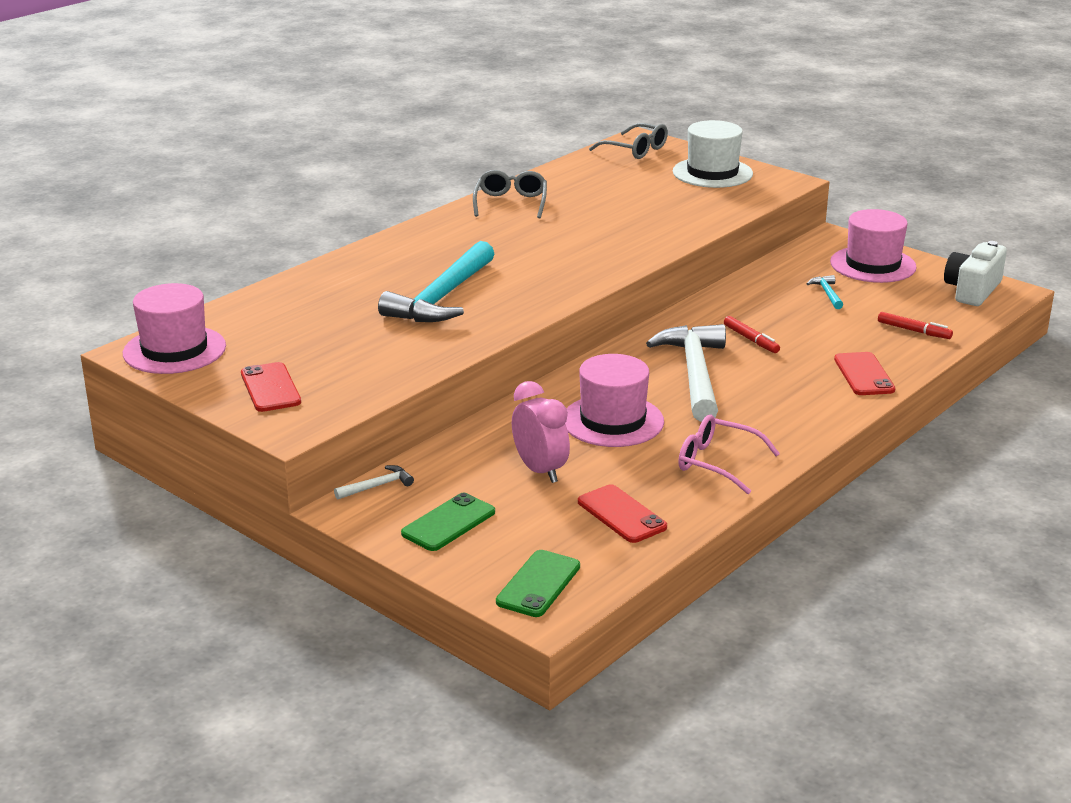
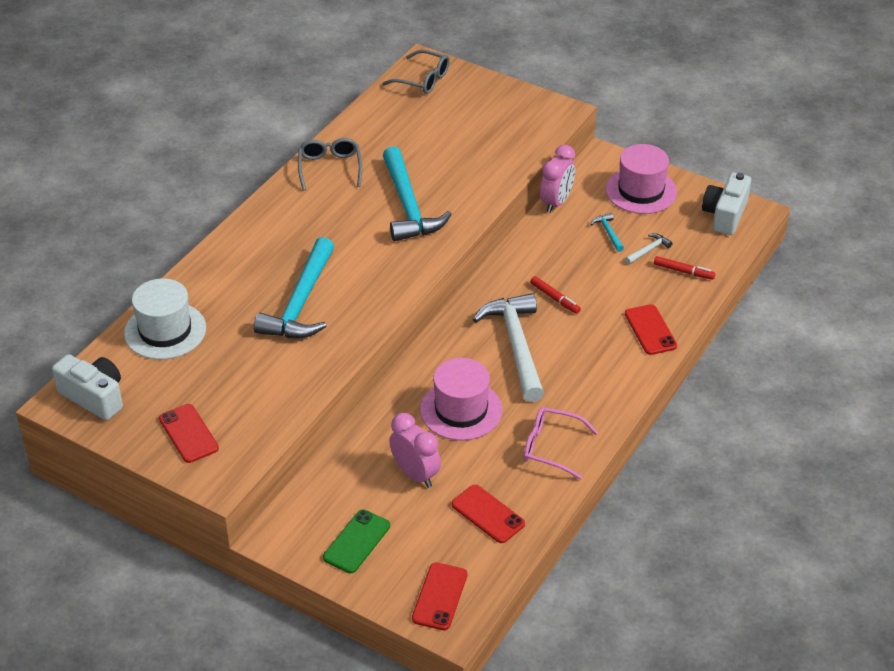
camera: 10 degrees left, 15 degrees up
pink hat [123,283,226,374] -> white camera [52,354,123,421]
white hammer [334,465,414,500] -> white hammer moved to [625,233,673,264]
green phone [496,550,580,617] -> red phone [412,562,467,630]
white hat [673,120,753,188] -> white hat moved to [124,278,206,360]
none -> turquoise hammer [383,146,452,241]
none -> pink clock [540,145,575,213]

